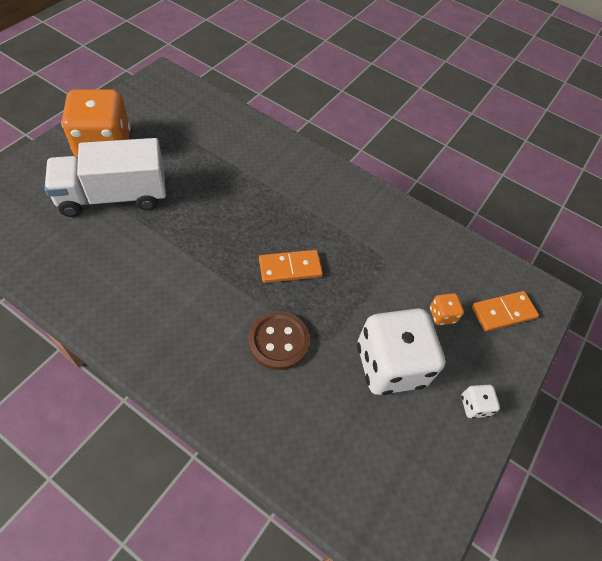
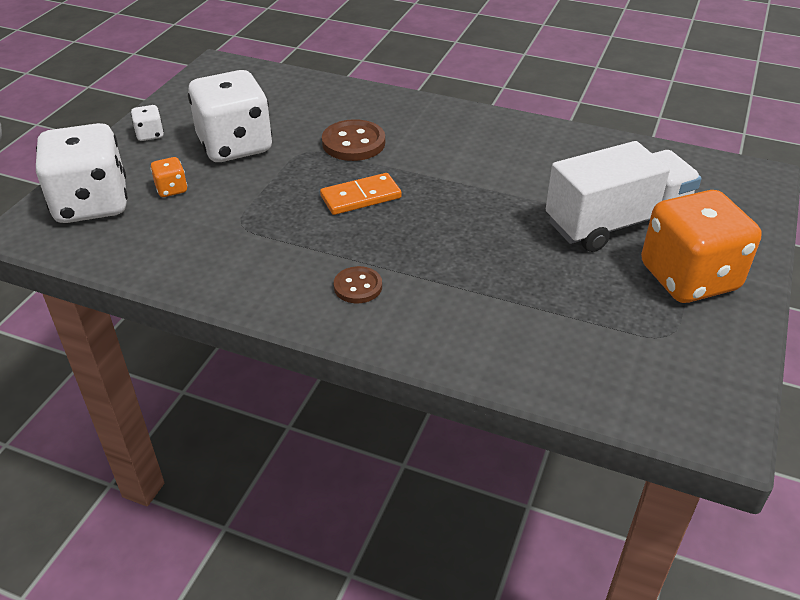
camera: 175 degrees right, 15 degrees down
orange domino [471,291,539,332] -> white dice [36,123,128,223]
none -> brown button [334,266,382,303]

